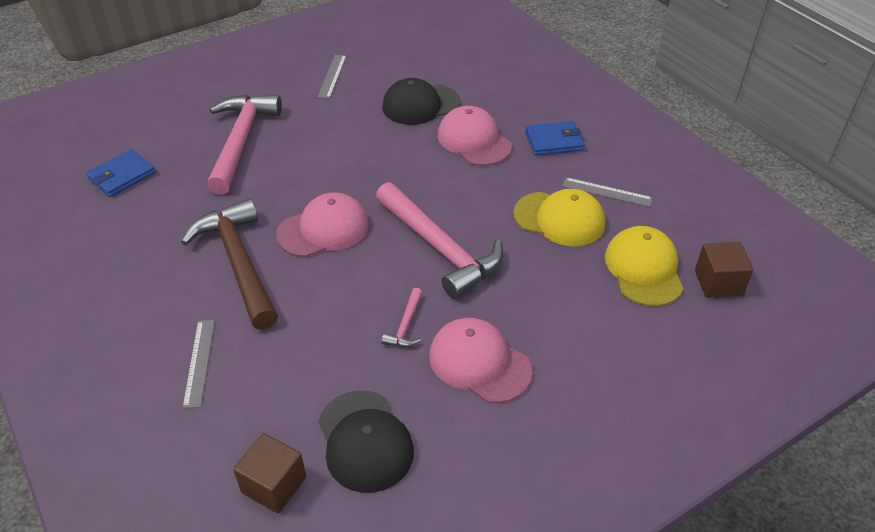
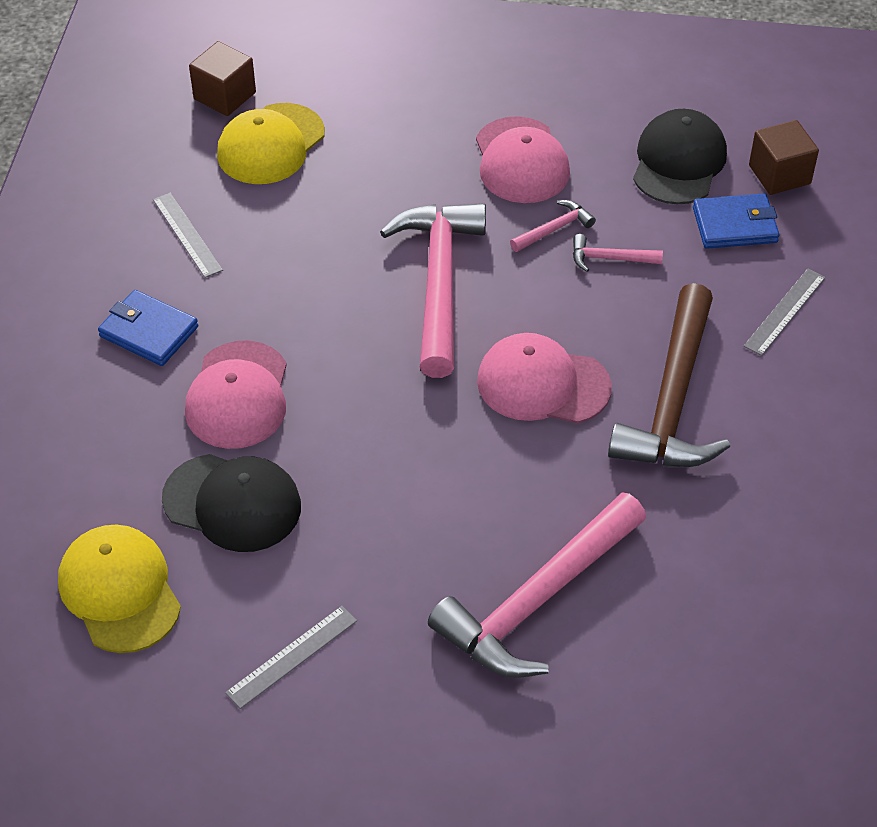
camera: 140 degrees left, 5 degrees up
blue wallet [86,149,155,197] -> blue wallet moved to [693,193,780,249]
yellow cap [513,189,605,246] -> yellow cap moved to [58,525,181,653]
none -> pink hammer [573,234,663,272]

